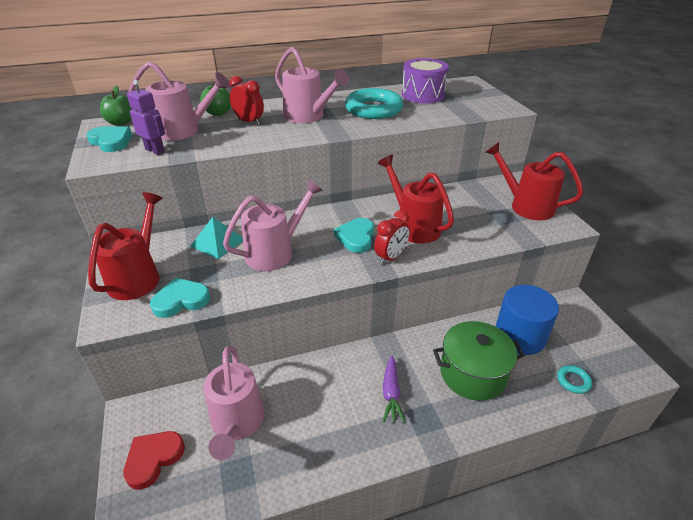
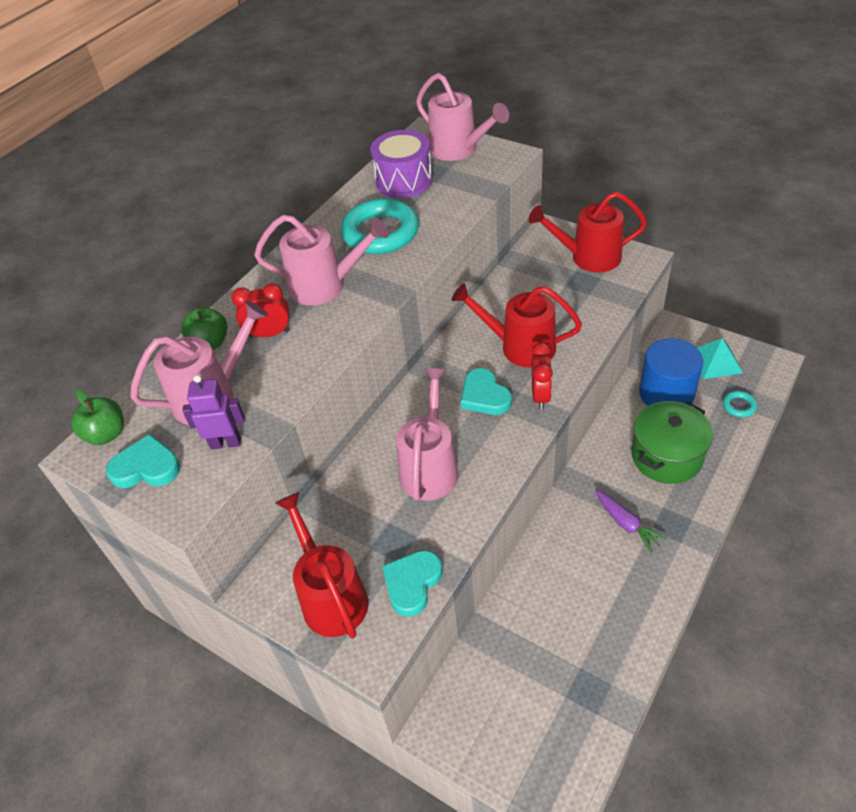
camera: 35 degrees left, 10 degrees up
red heart [123,431,185,490] -> none
turquoise pyramid [191,217,243,259] -> turquoise pyramid moved to [697,338,743,379]
pink watering can [204,346,265,460] -> pink watering can moved to [416,73,509,161]

